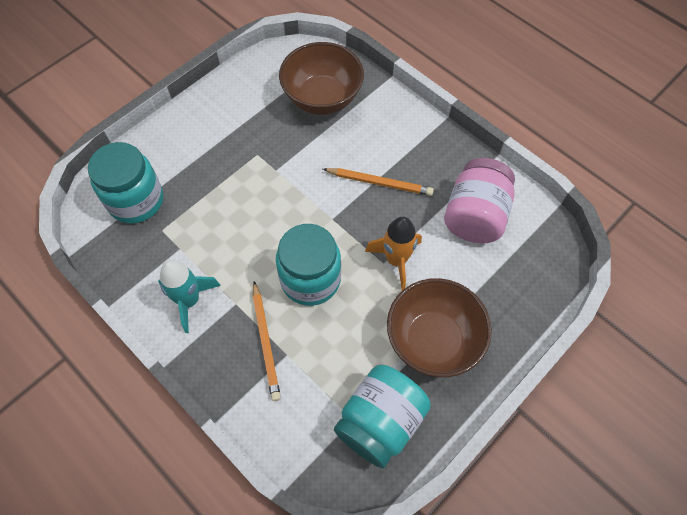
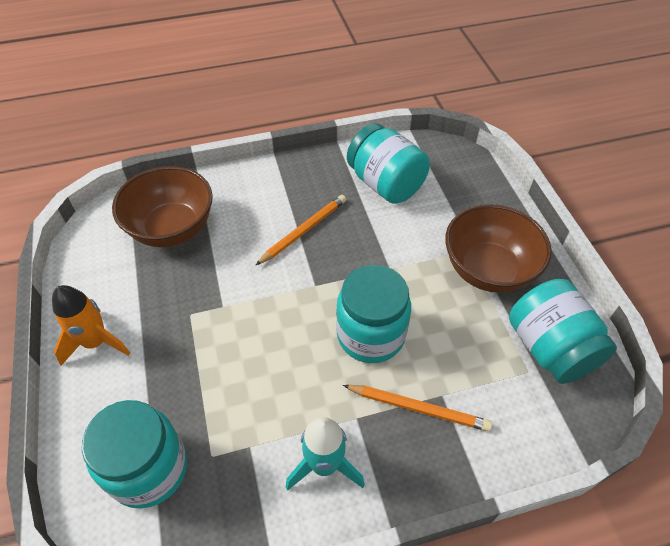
camera: 60 degrees left, 10 degrees down
orange rocket [365,217,422,291] -> orange rocket moved to [52,285,130,366]
pink jar [444,158,515,243] -> turquoise jar [347,123,430,204]

